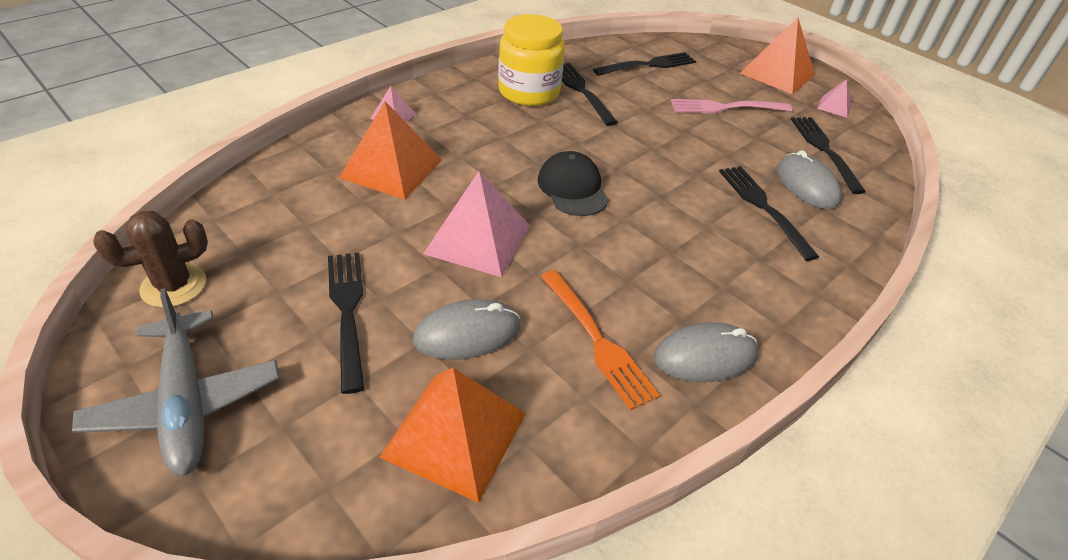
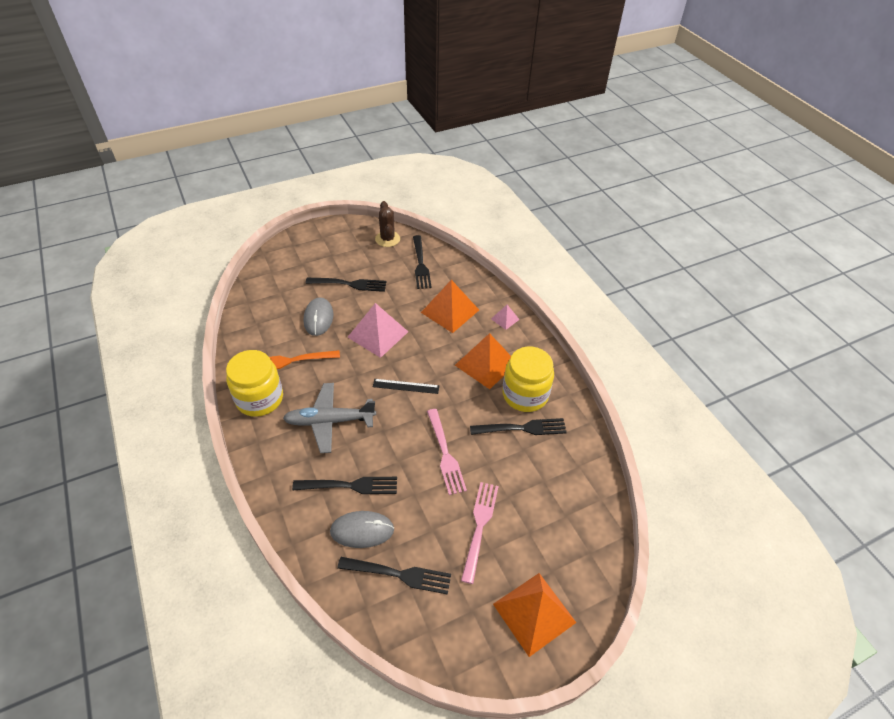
camera: 110 degrees right, 5 degrees up
grey plane [72,288,280,476] -> grey plane moved to [283,383,376,453]
orange pyramid [379,368,526,503] -> orange pyramid moved to [455,333,511,389]
black cap [537,151,609,216] -> black ruler [373,379,439,394]
black fork [593,52,696,76] -> black fork moved to [413,235,432,289]
grey mouse [654,322,758,382] -> yellow jar [226,350,283,417]
pink pyramid [817,79,852,117] -> none
none -> pink fork [427,409,467,495]

